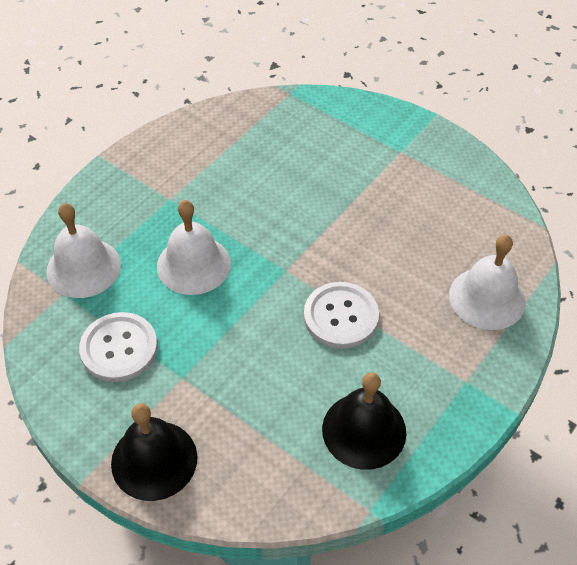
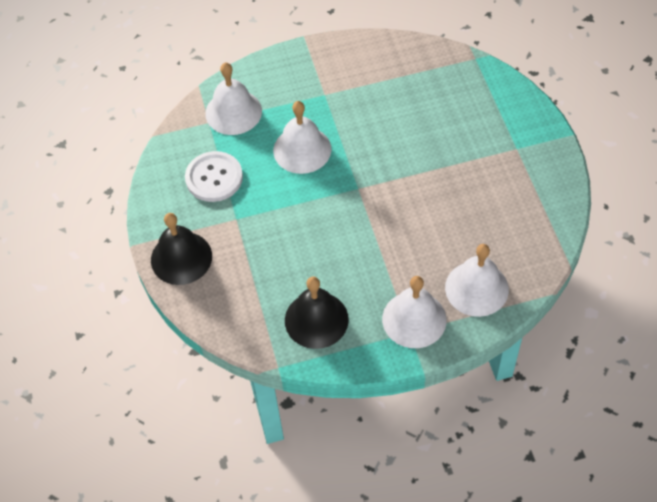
camera: 40 degrees right, 5 degrees up
white button [304,282,379,349] -> none
none -> white bell [382,276,447,348]

